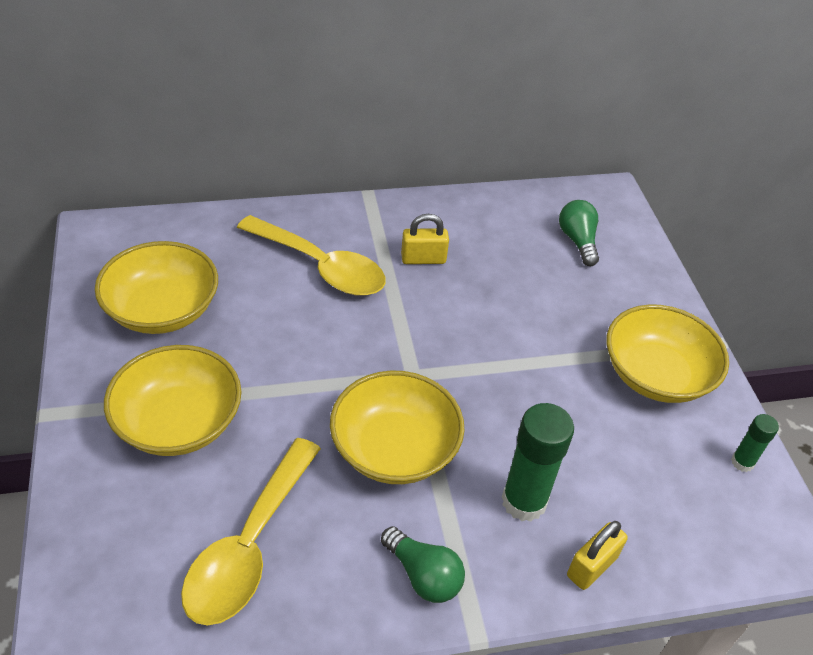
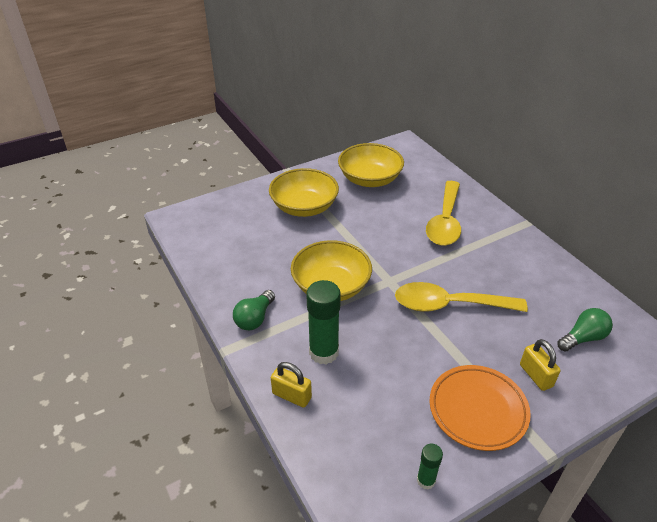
camera: 75 degrees right, 5 degrees down
yellow spoon [181,438,321,626] -> yellow spoon moved to [395,282,528,312]
yellow padlock [401,214,449,264] -> yellow padlock moved to [520,339,560,391]
yellow bowl [606,304,729,403] -> orange plate [430,365,531,451]

